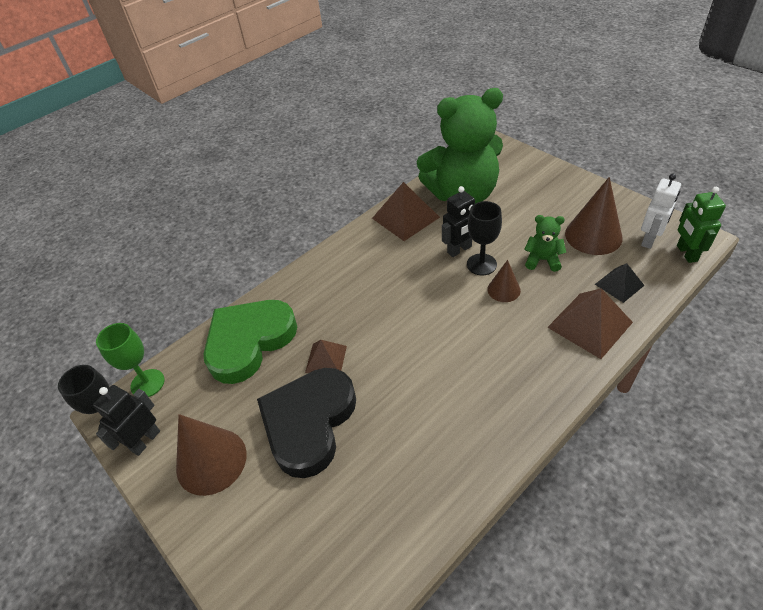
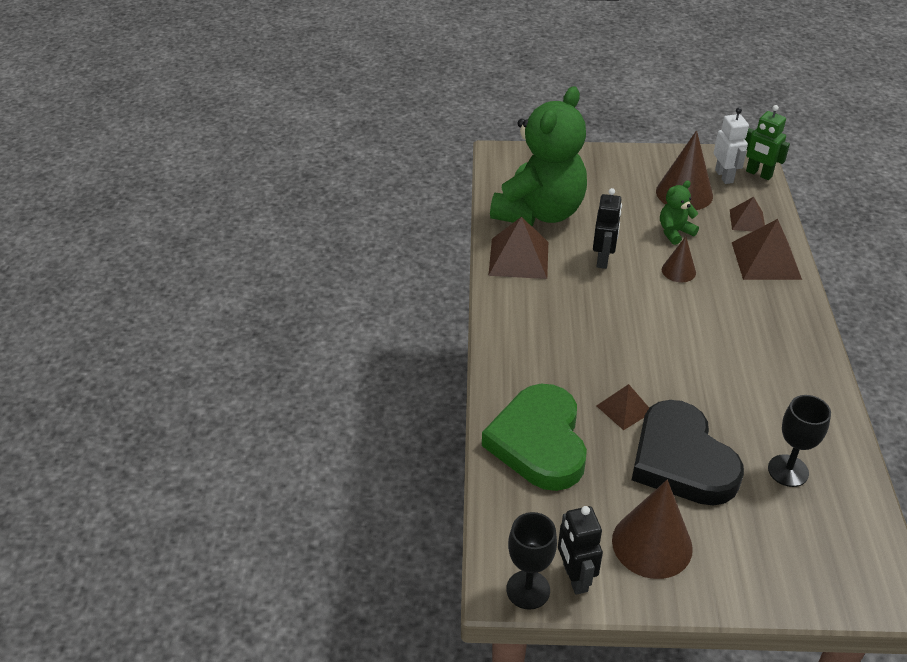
camera: 50 degrees left, 5 degrees down
green goblet [96,323,165,397] -> none
black goblet [467,201,502,276] -> black goblet moved to [768,395,831,487]
black pyramid [595,263,645,303] -> brown pyramid [730,197,765,232]

